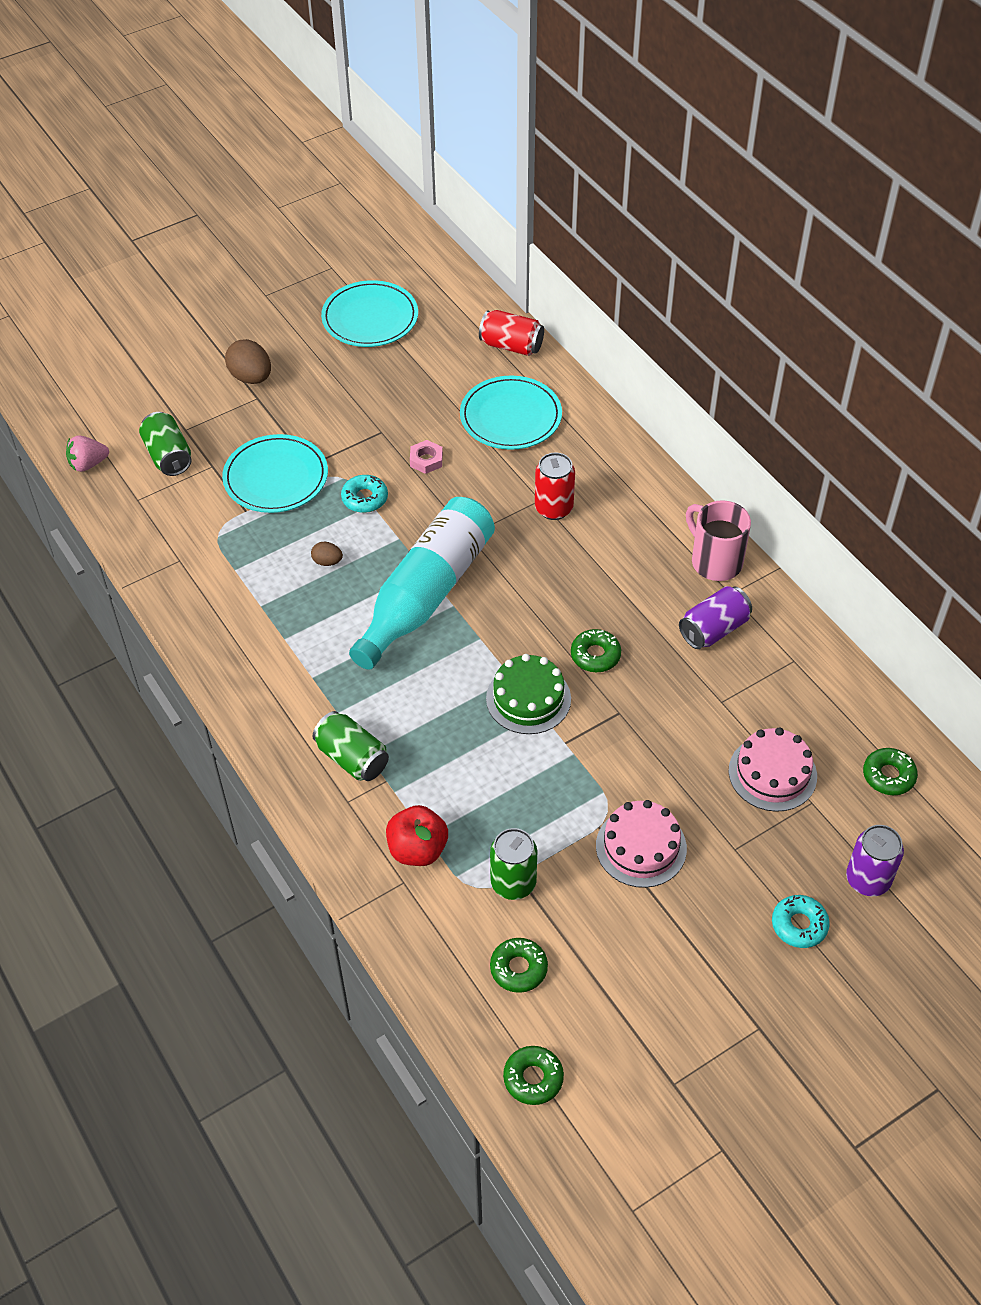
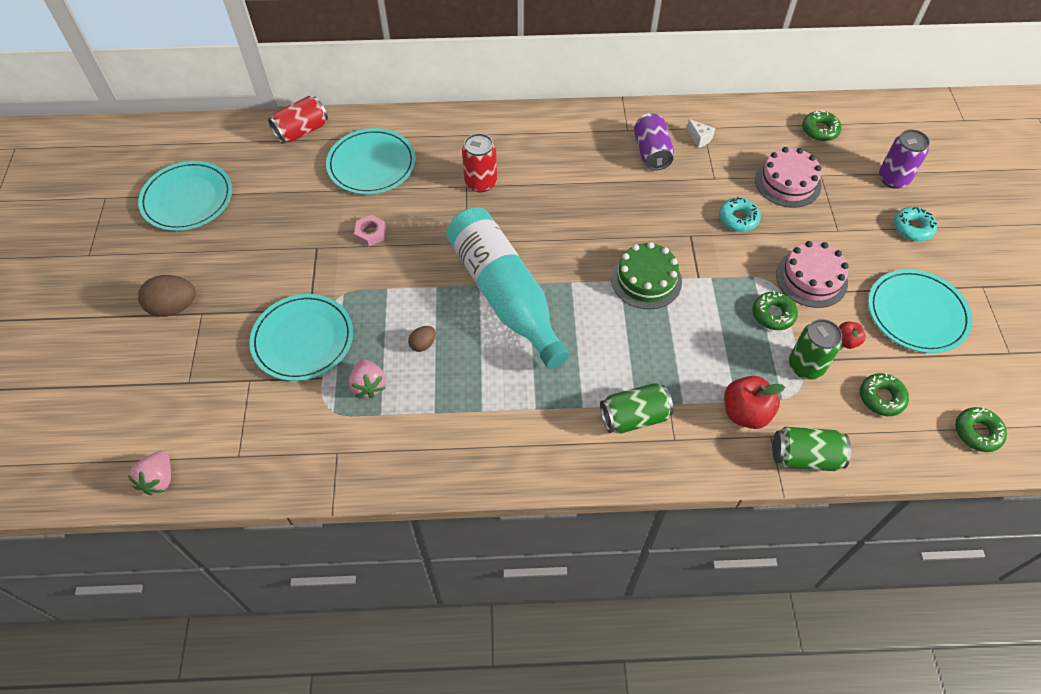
camera: 60 degrees left, 5 degrees up
green can [139,412,191,476] -> green can moved to [773,427,851,471]
turquoise donut [341,475,388,513] -> turquoise donut moved to [719,197,761,232]
green donut [571,629,621,672] -> green donut moved to [752,291,798,330]
pink mug [686,500,751,581] -> none
none -> pink strawberry [349,359,386,398]
none -> white cheese [687,119,715,148]
none -> red apple [839,322,866,349]
none -> turquoise plate [868,269,972,353]

